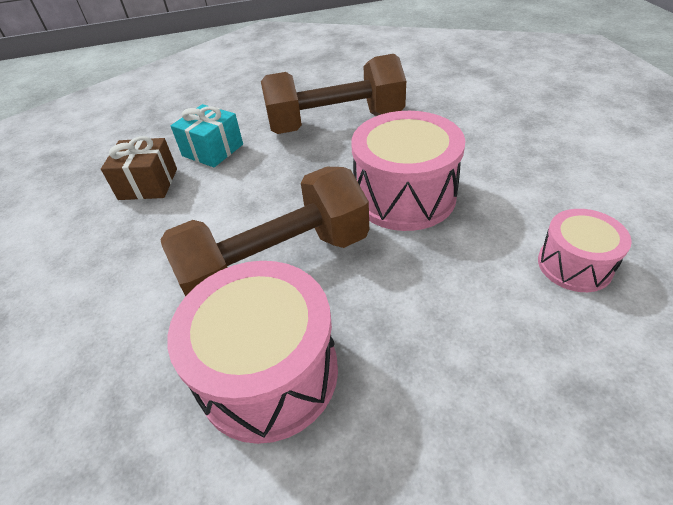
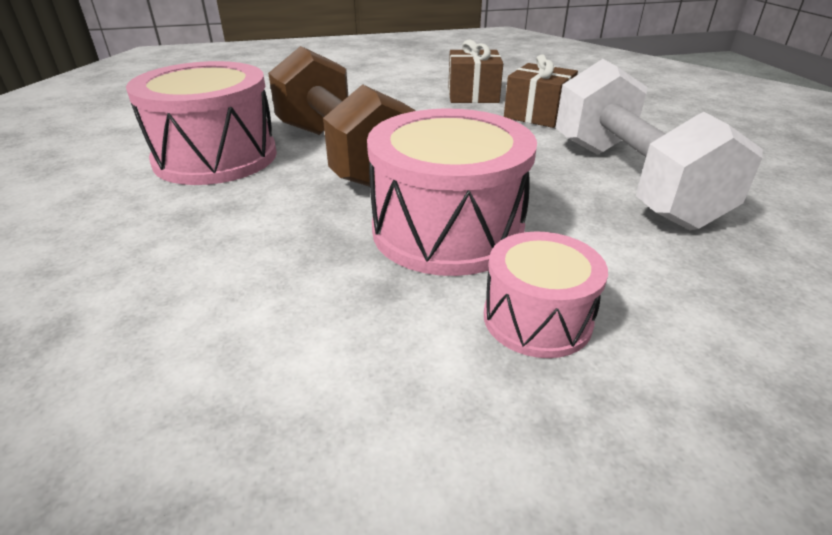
camera: 85 degrees right, 10 degrees down
turquoise gift [171,104,243,167] -> brown gift [504,54,578,128]
brown dumbbell [261,54,406,134] -> white dumbbell [555,59,763,230]
pink drum [538,209,632,292] -> pink drum moved to [484,232,608,358]

